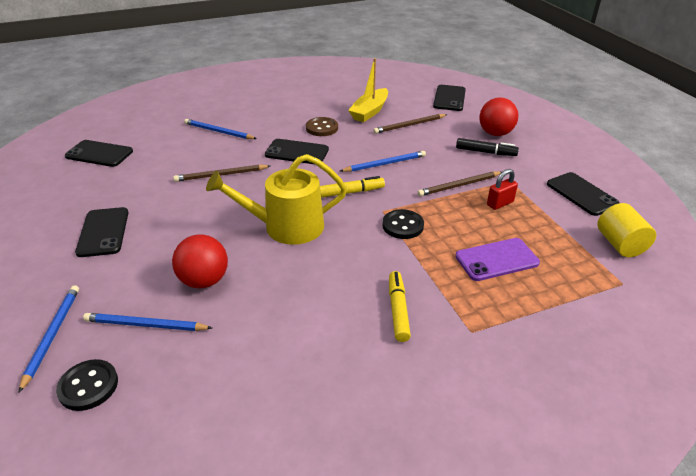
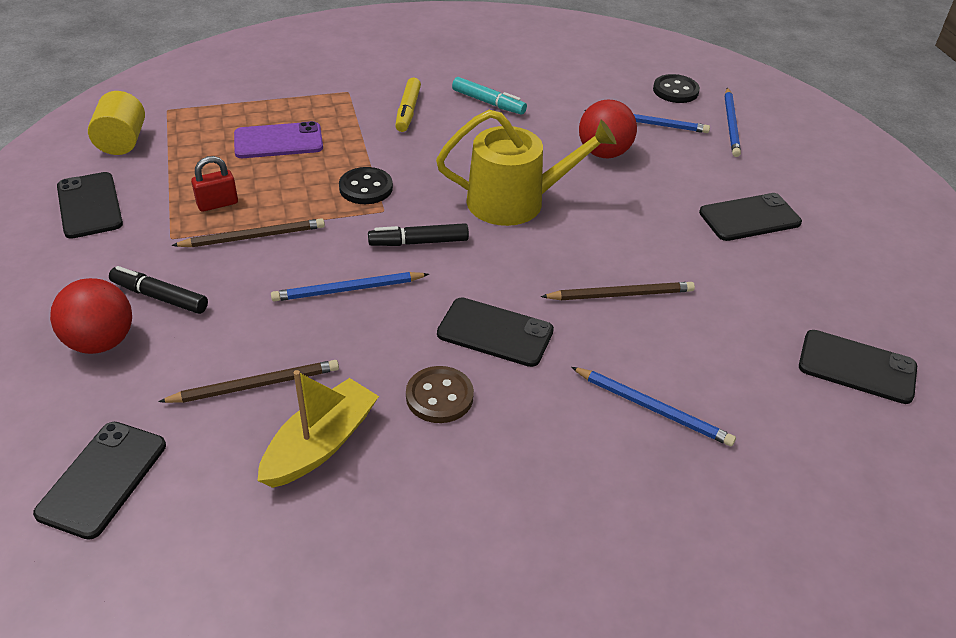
camera: 175 degrees left, 5 degrees up
black phone [75,207,128,257] -> black phone turned 75 degrees clockwise [699,193,802,241]
yellow marker [320,176,385,198] -> black marker [368,223,469,246]
none -> turquoise marker [452,77,527,115]

